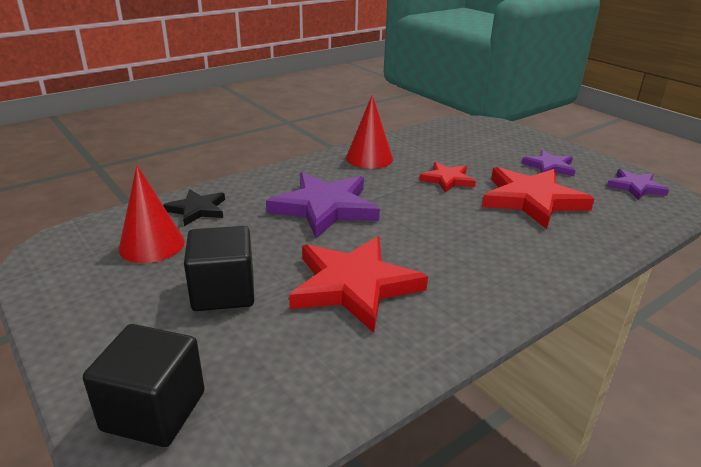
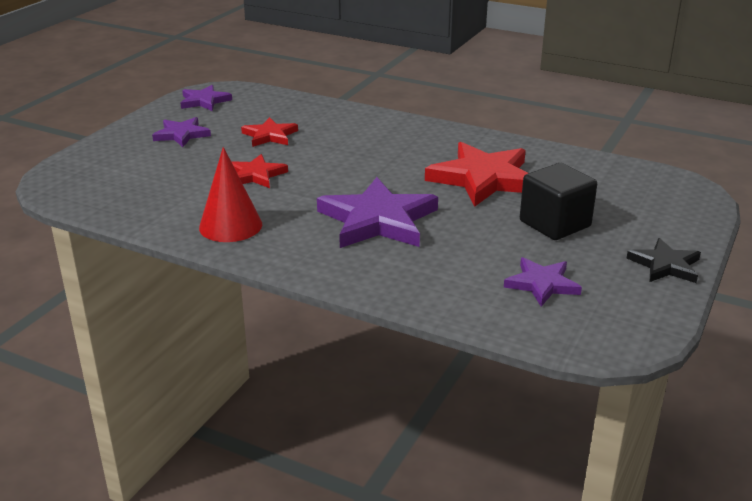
camera: 115 degrees left, 0 degrees up
black cube [83,324,205,447] -> none
red cone [119,165,185,263] -> purple star [504,257,582,307]
black star [163,189,225,226] -> black star moved to [626,238,701,283]
red star [482,167,594,229] -> red star [241,117,298,147], size x0.55

